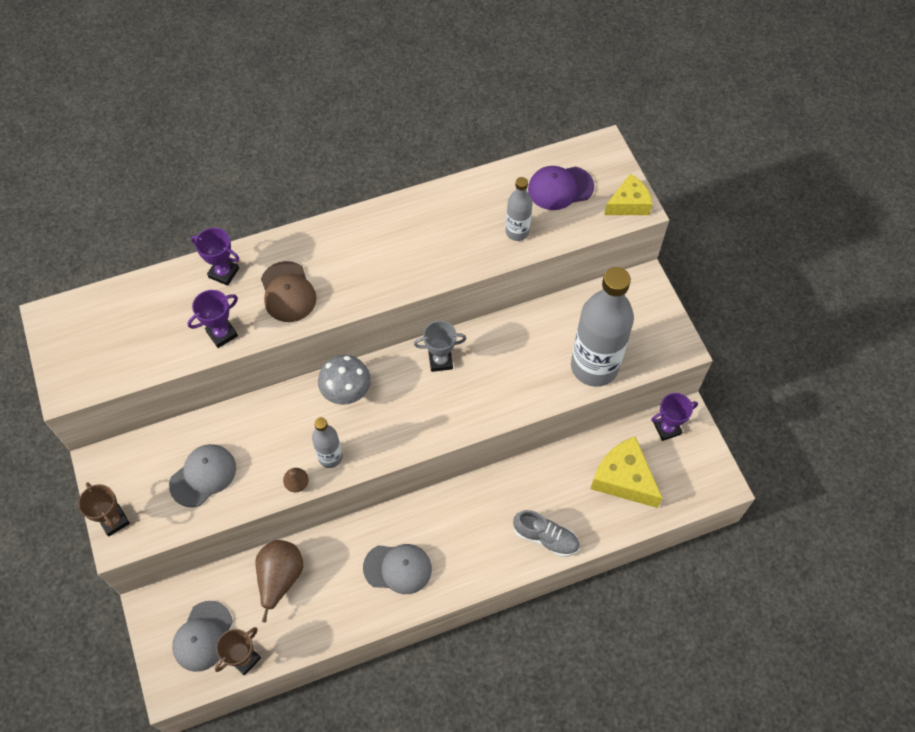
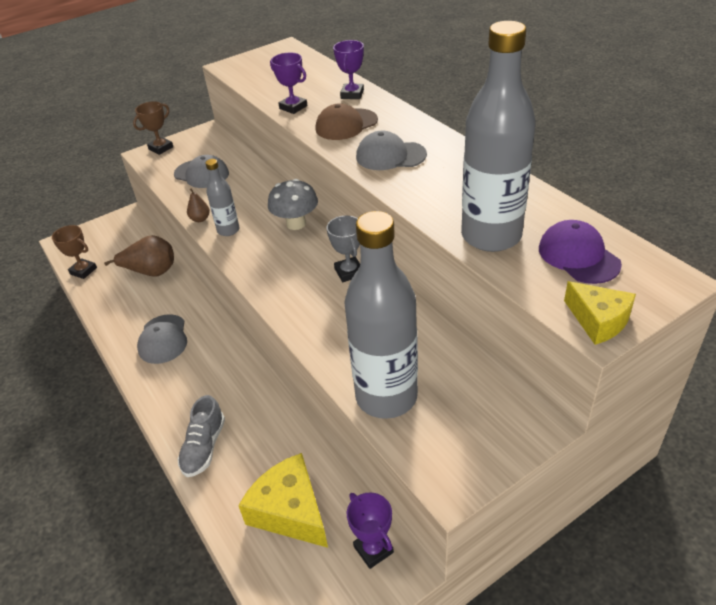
camera: 80 degrees right, 20 degrees down
grey cap [172,601,233,672] -> grey cap moved to [356,131,427,170]
grey bottle [506,177,533,241] -> grey bottle [461,21,535,252], size x2.06
yellow cheese [591,436,663,508] -> yellow cheese turned 75 degrees counterclockwise [238,453,328,548]

